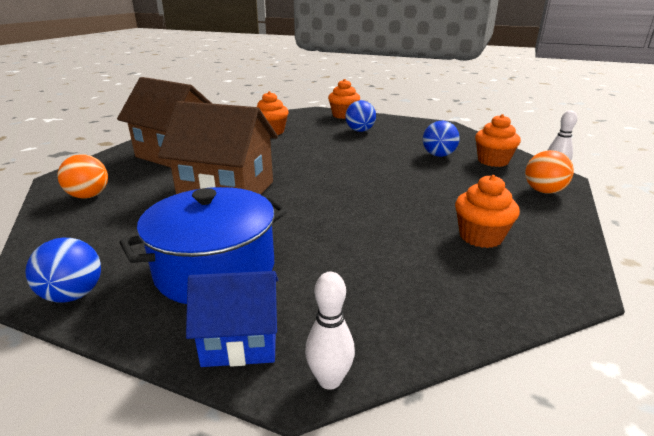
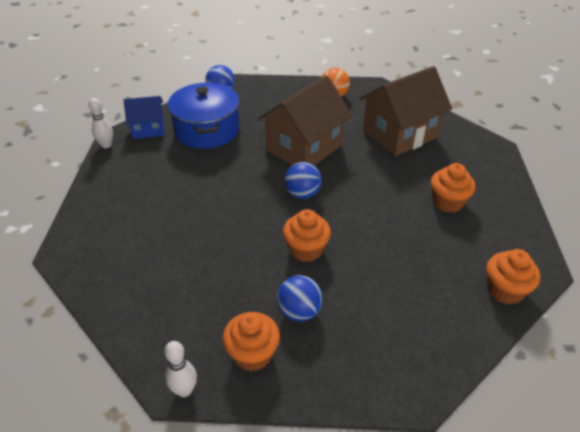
camera: 115 degrees right, 15 degrees up
blue house [186,271,278,367] -> blue house turned 60 degrees clockwise [124,96,164,139]
blue ball [345,100,376,132] -> blue ball moved to [285,162,322,199]
orange cupcake [455,175,520,248] -> orange cupcake moved to [283,209,331,262]
orange ball [525,150,574,193] -> none

